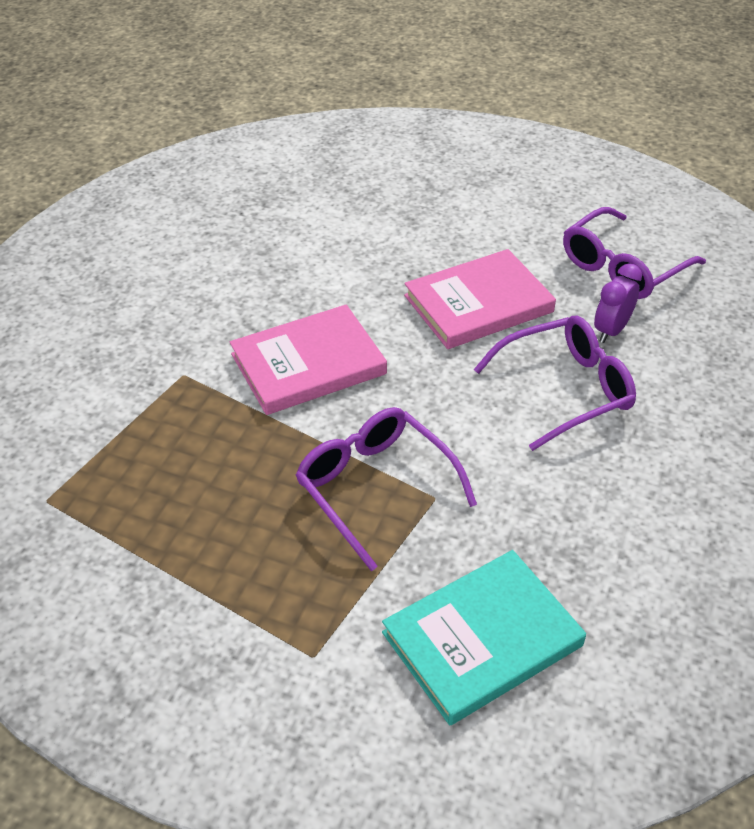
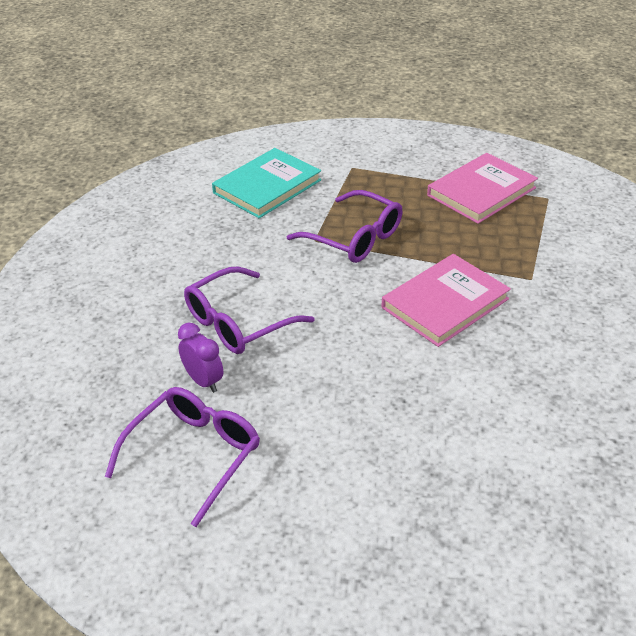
camera: 165 degrees right, 5 degrees down
pink book [404,249,556,349] -> pink book moved to [427,153,538,224]
purple clock [594,263,642,343] -> purple clock turned 60 degrees counterclockwise [178,323,223,393]

